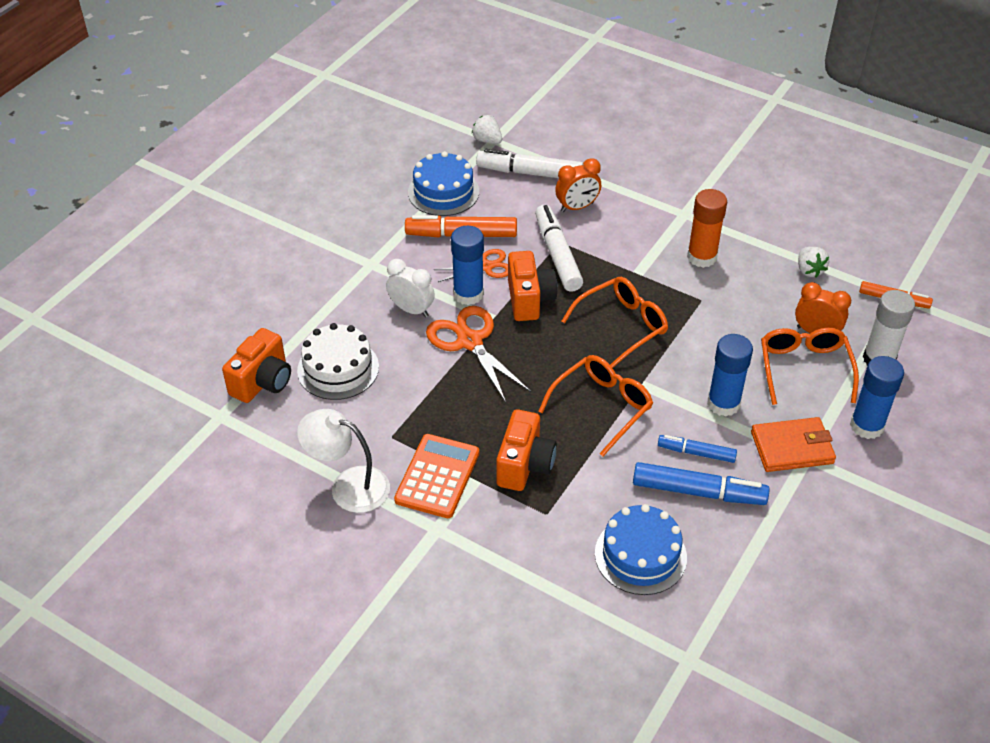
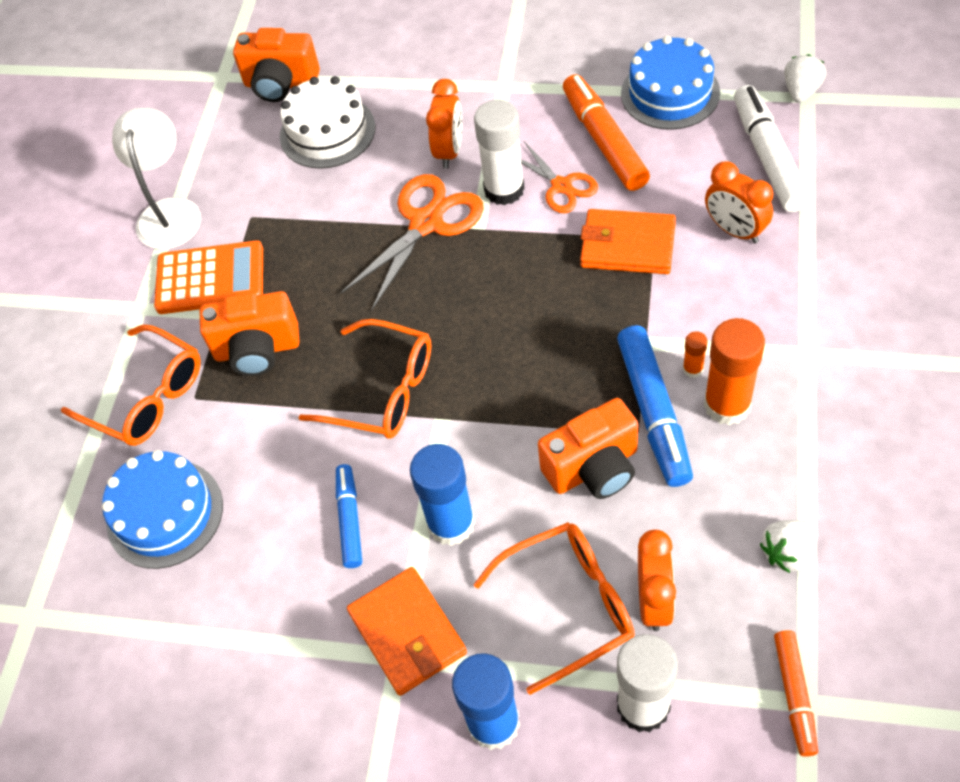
camera: 75 degrees right, 10 degrees up
white clock [386,259,435,317] -> orange clock [426,79,462,169]
blue glue stick [451,226,484,305] -> white glue stick [474,100,525,205]
orange camera [508,251,558,321] -> orange camera moved to [538,398,639,499]
white marker [535,205,583,292] -> orange wallet [580,209,676,274]
orange glasses [562,277,668,368] -> orange glasses moved to [61,324,201,446]
blue marker [633,462,770,505] -> blue marker moved to [617,325,693,487]
none -> orange glue stick [683,331,708,378]

